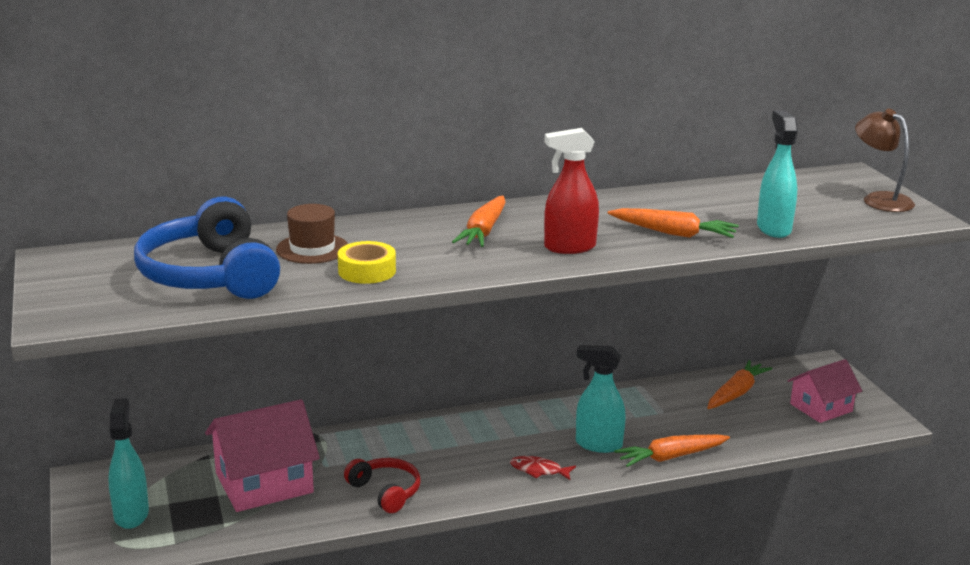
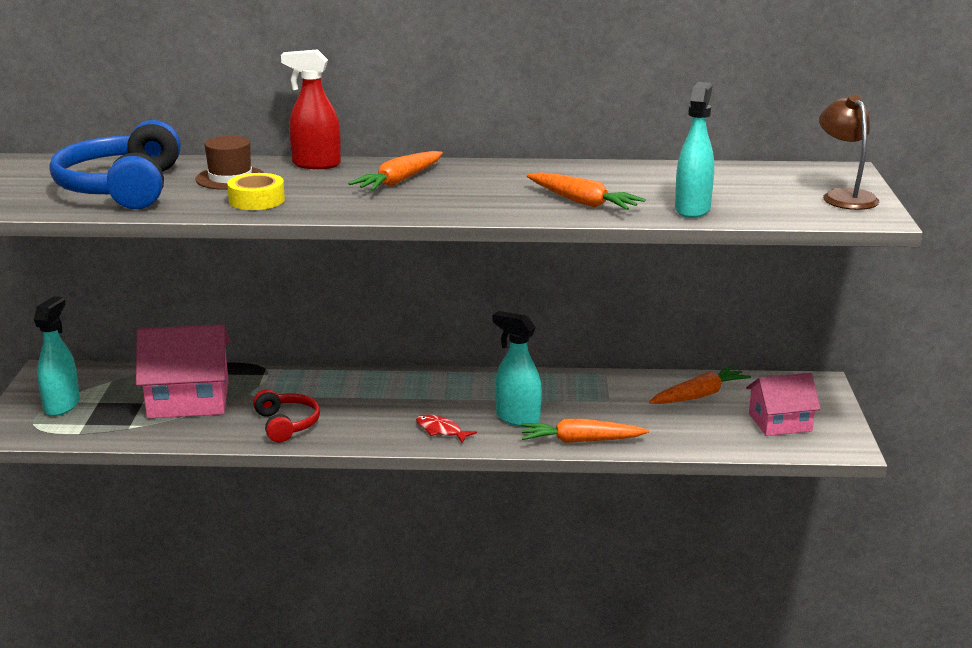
camera: 20 degrees right, 0 degrees up
red spray bottle [544,128,599,254] -> red spray bottle moved to [281,49,341,169]

